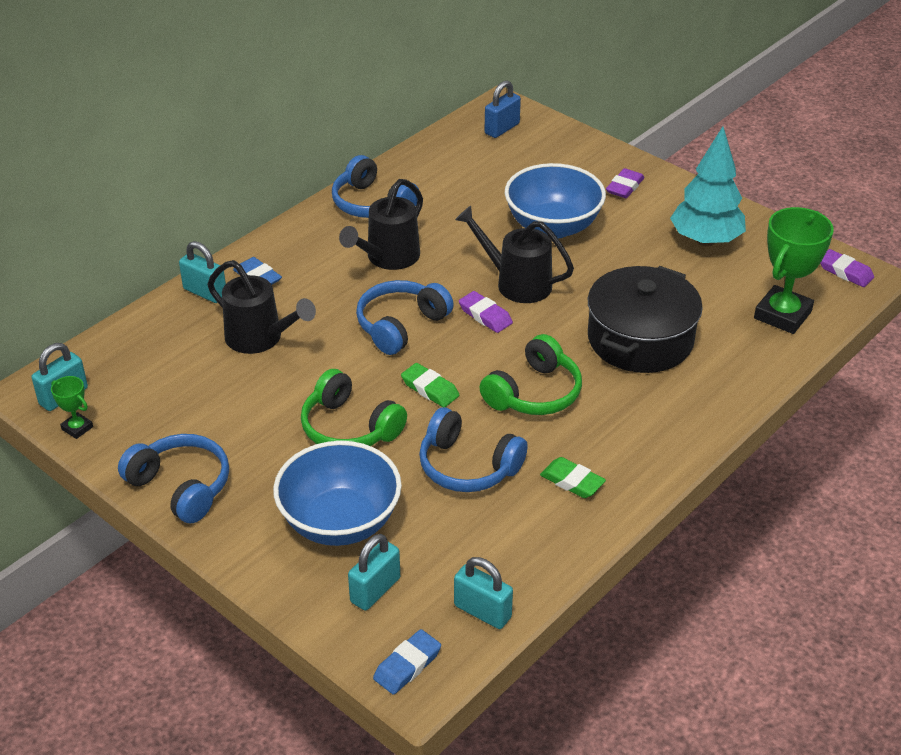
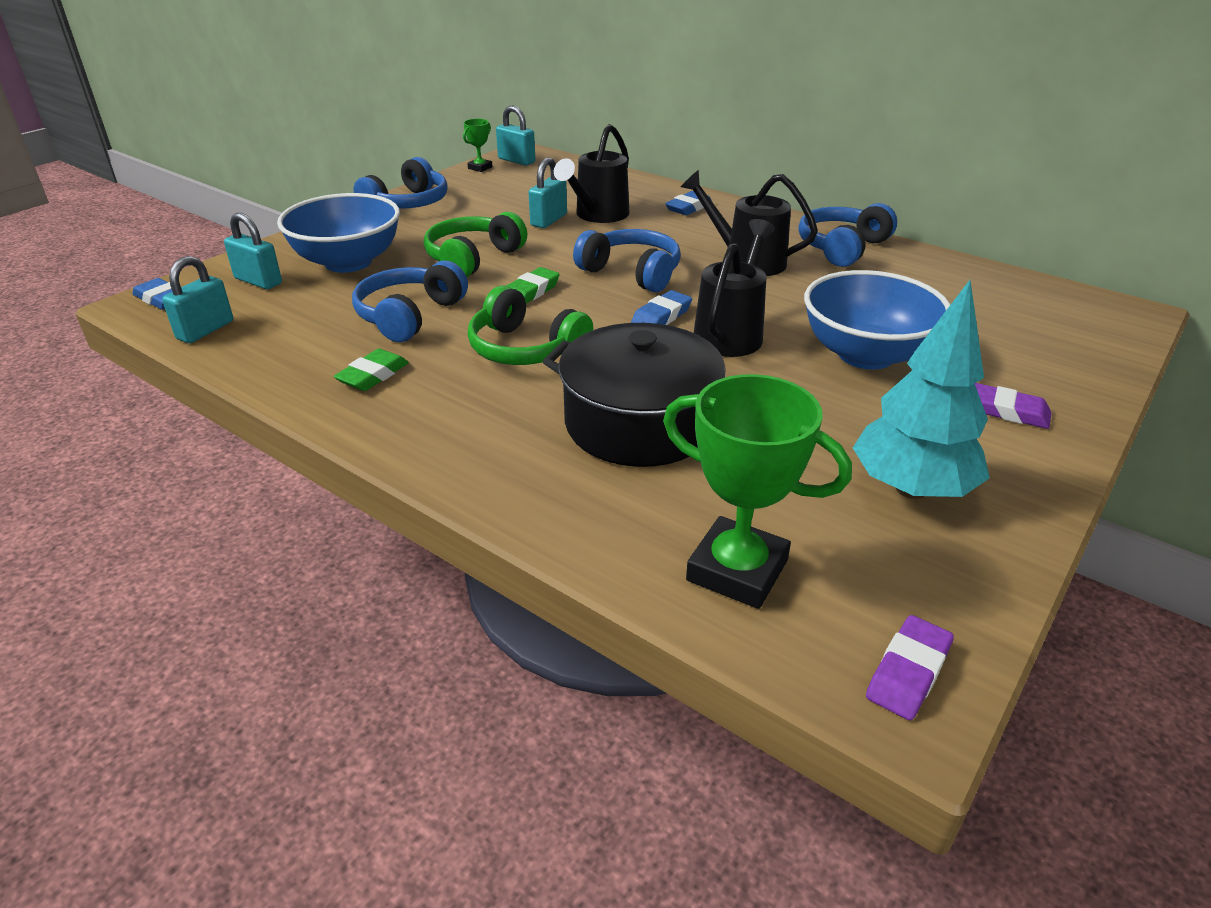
camera: 85 degrees right, 5 degrees down
turquoise padlock [179,241,226,303] -> turquoise padlock moved to [528,158,567,228]
purple eraser [459,291,513,333] -> blue eraser [631,290,692,325]
blue padlock [485,80,521,138] -> none

